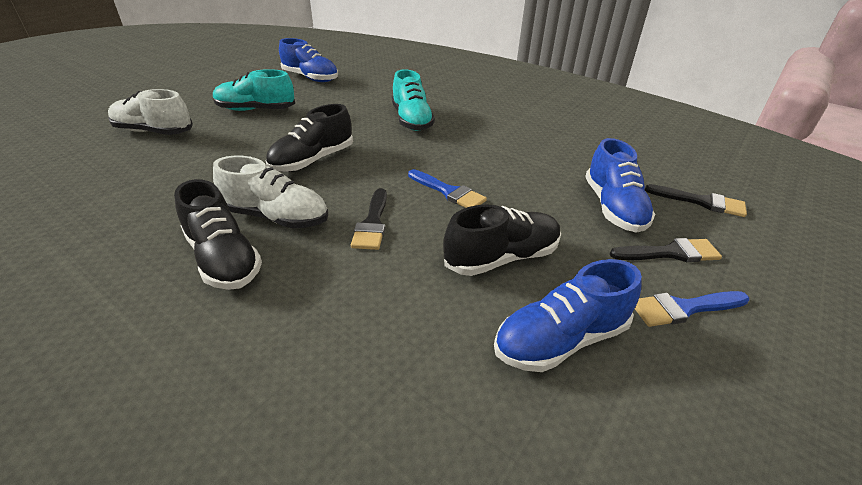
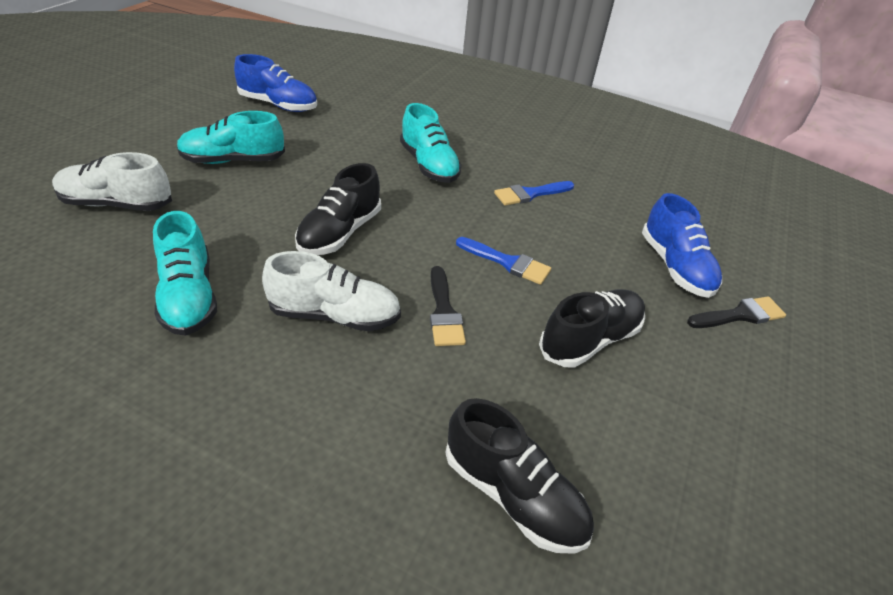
camera: 15 degrees left, 5 degrees up
black shoe [174,179,262,290] -> black shoe moved to [446,398,594,554]
blue shoe [494,259,642,372] -> none
blue brush [635,291,749,327] -> blue brush moved to [494,181,574,206]
black brush [645,184,747,217] -> none
none -> turquoise shoe [153,211,217,336]

